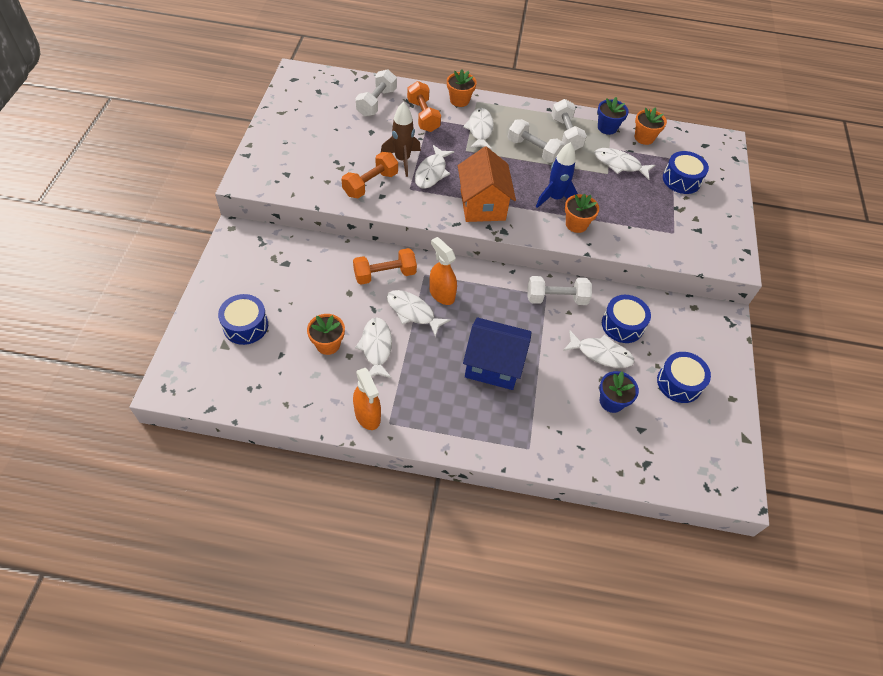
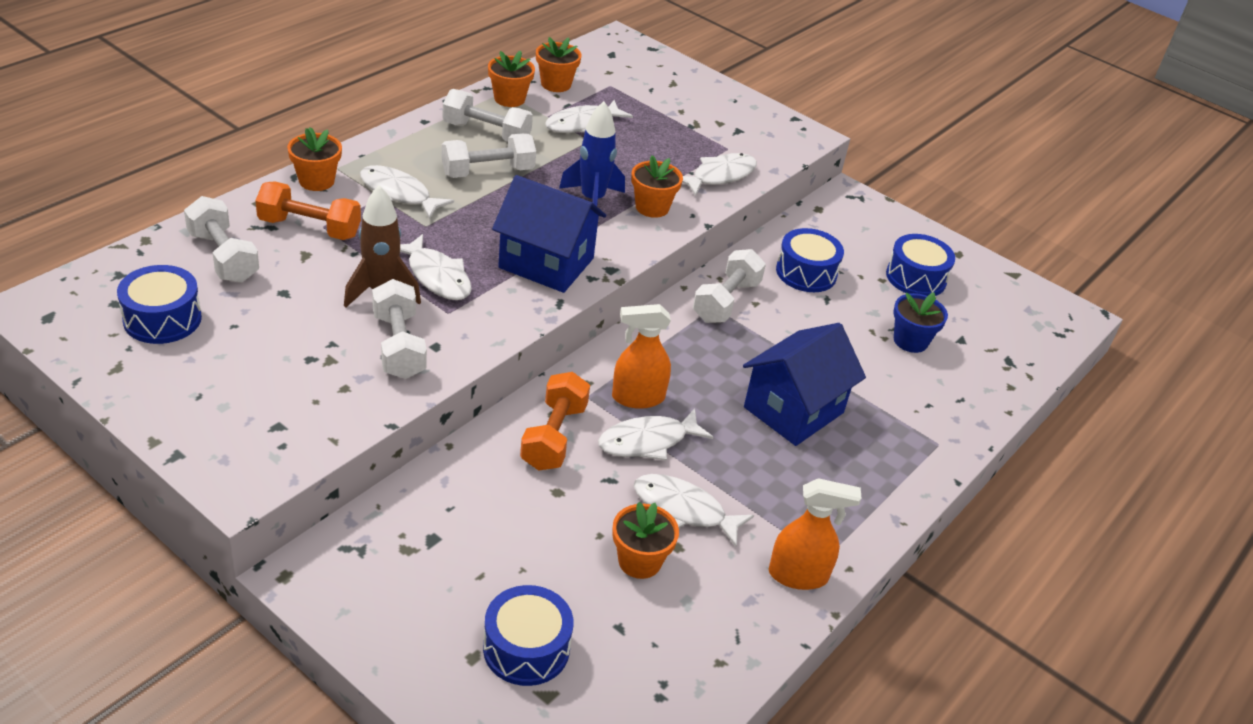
camera: 60 degrees left, 15 degrees down
orange dumbbell [342,152,398,198] -> white dumbbell [372,279,427,379]
orange house [458,147,516,222] -> blue house [492,175,606,293]
white fish [563,330,635,368] -> white fish moved to [682,153,757,196]
blue flower pot [597,97,629,135] -> orange flower pot [488,51,535,107]
blue drum [663,151,709,194] -> blue drum moved to [117,265,202,344]

